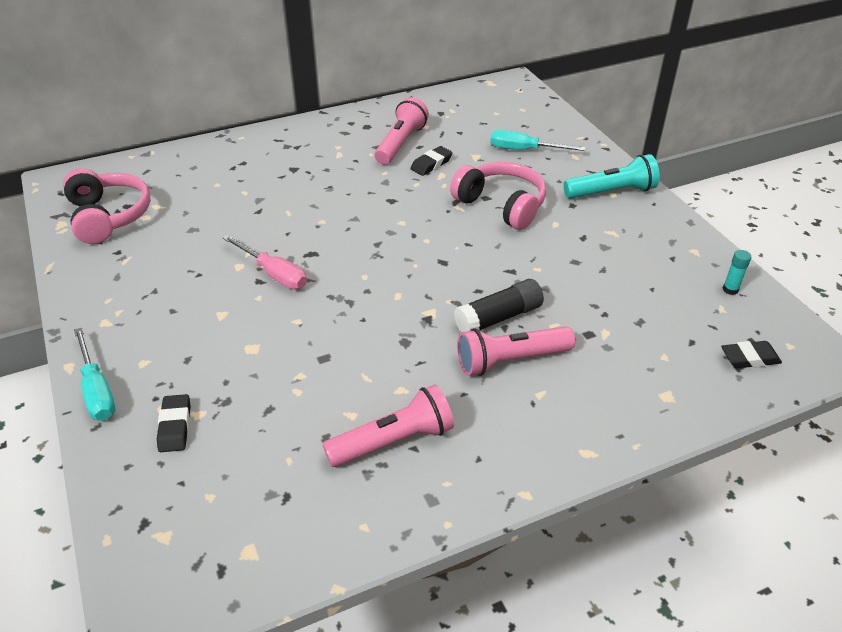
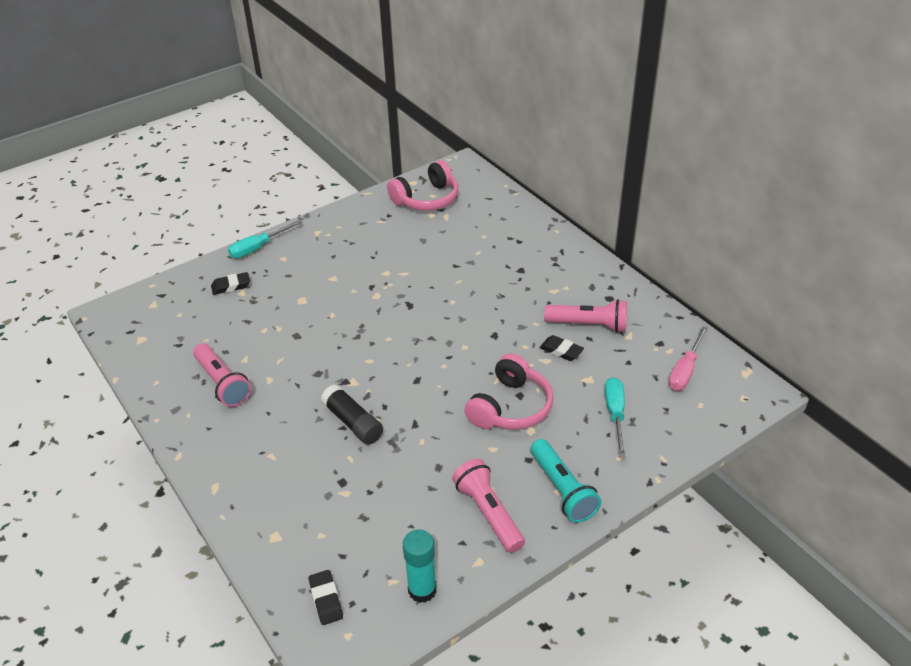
camera: 80 degrees right, 0 degrees up
pink screwdriver [223,235,307,289] -> pink screwdriver moved to [669,326,708,391]
pink flashlight [457,326,575,376] -> pink flashlight moved to [452,459,525,553]
turquoise glue stick [723,250,751,295] -> turquoise glue stick [403,529,437,603], size x1.85

